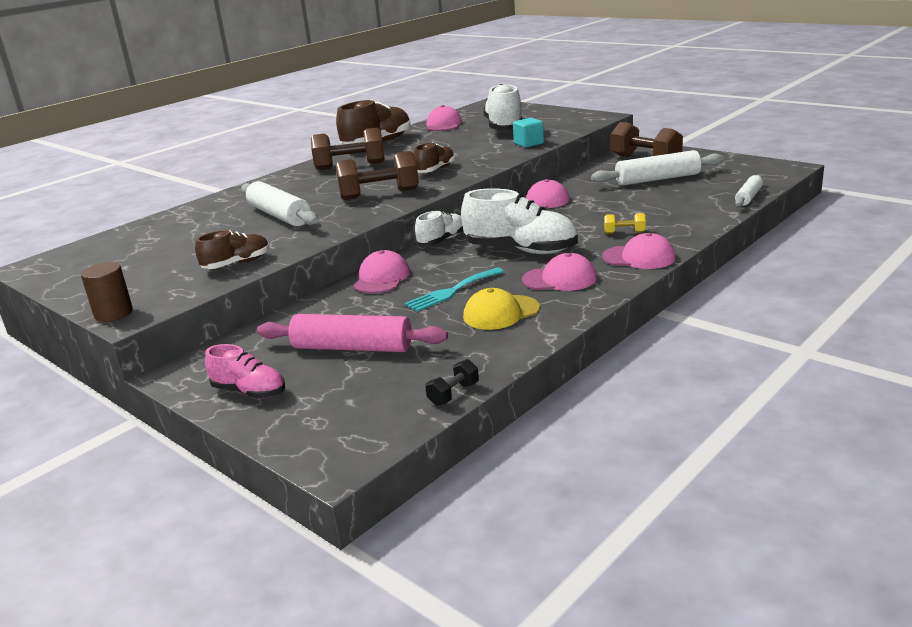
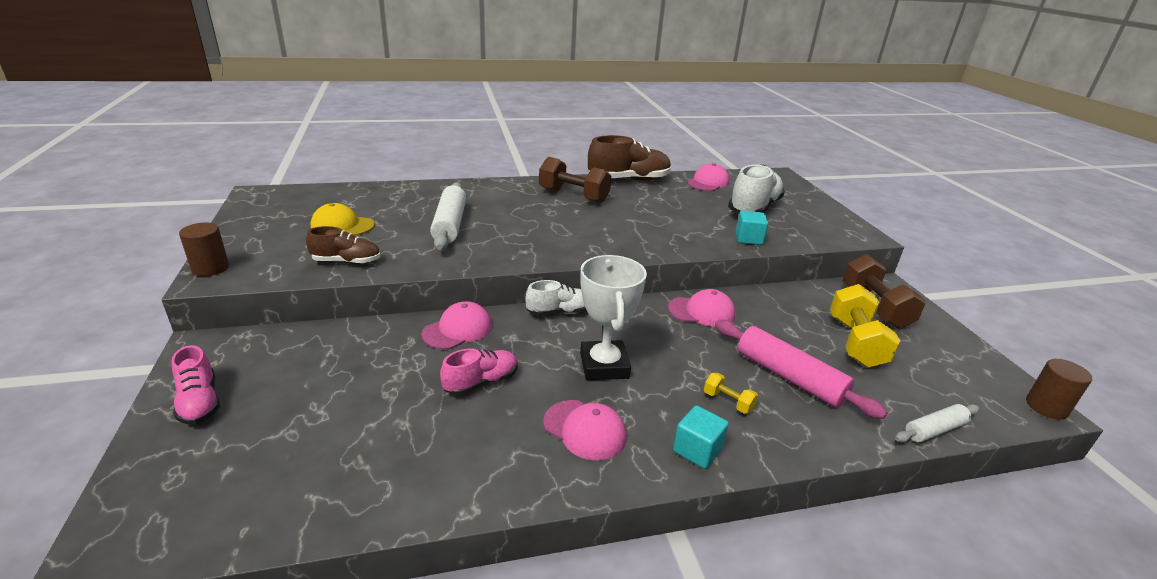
camera: 30 degrees right, 5 degrees up
pink rolling pin [257,314,448,352] -> pink rolling pin moved to [715,320,888,419]
brown dumbbell [336,151,419,200] -> none
turquoise fork [404,268,504,312] -> pink shoe [440,349,518,396]
brown shoe [414,142,455,173] -> none
black dumbbell [425,359,479,406] -> none
white shoe [461,188,578,254] -> white trophy [580,255,647,380]
yellow cap [463,288,540,330] -> yellow cap moved to [311,203,375,236]
white rolling pin [591,150,724,186] -> yellow dumbbell [830,284,900,368]
pink cap [602,233,675,269] -> turquoise cube [673,405,729,469]
none -> brown cylinder [1026,359,1092,419]

